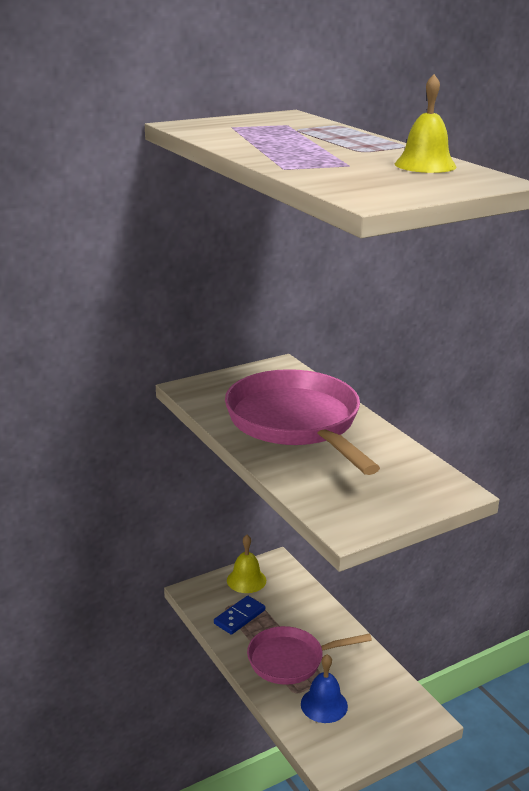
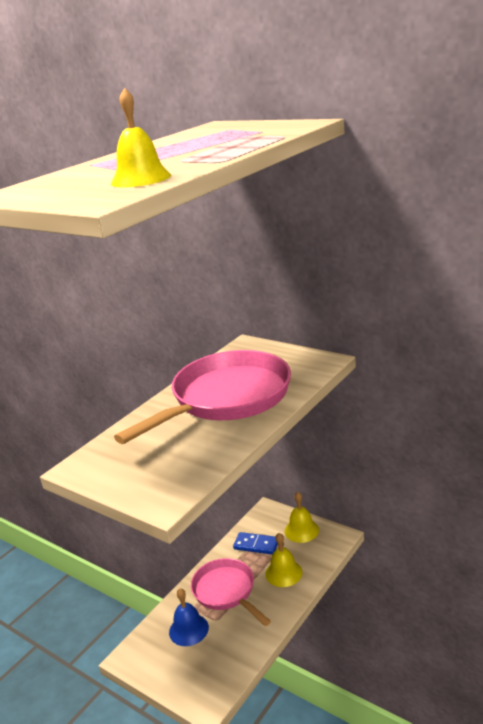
camera: 70 degrees right, 0 degrees up
none -> yellow bell [265,533,302,587]

